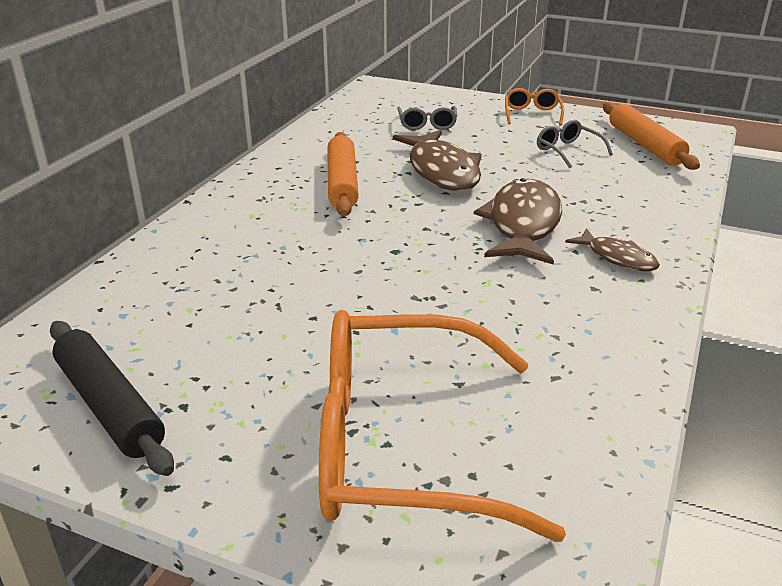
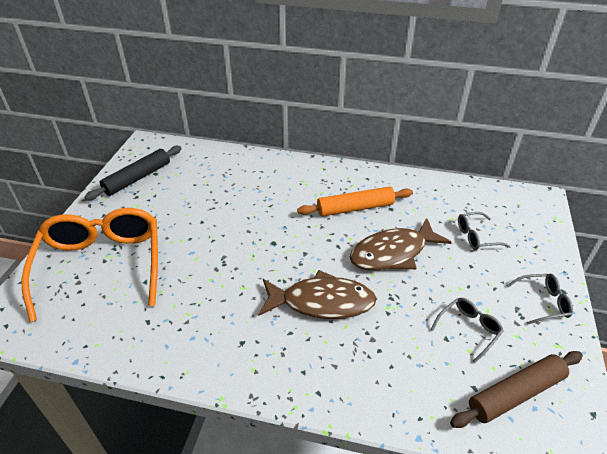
camera: 80 degrees right, 10 degrees up
orange glasses [505,88,564,125] -> grey glasses [507,274,573,325]
brown fish [565,228,660,271] -> none
orange rolling pin [603,102,700,170] -> brown rolling pin [450,351,583,428]

